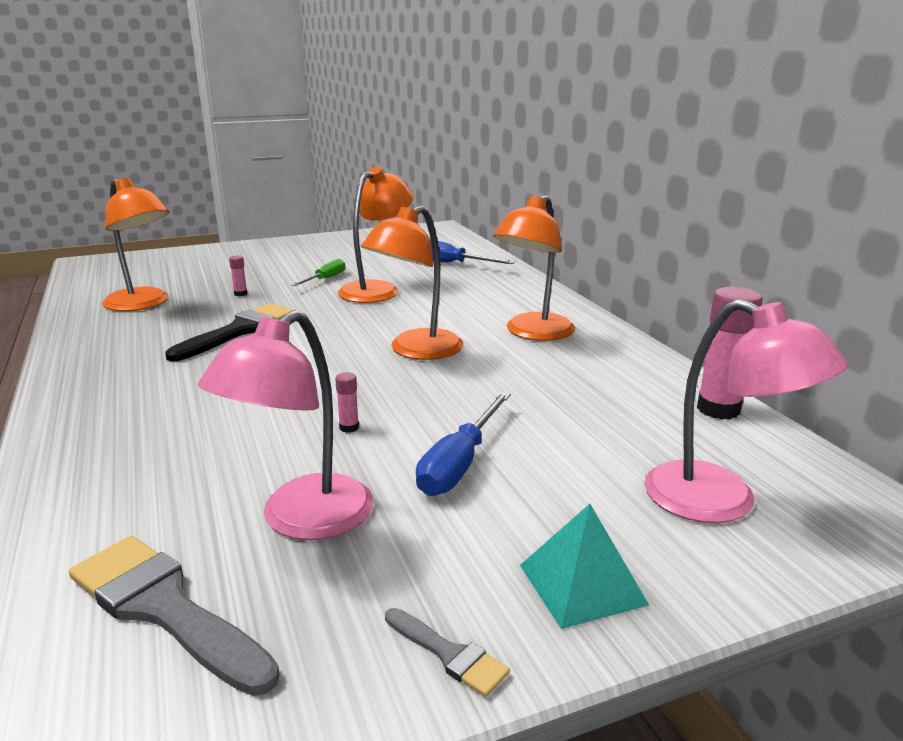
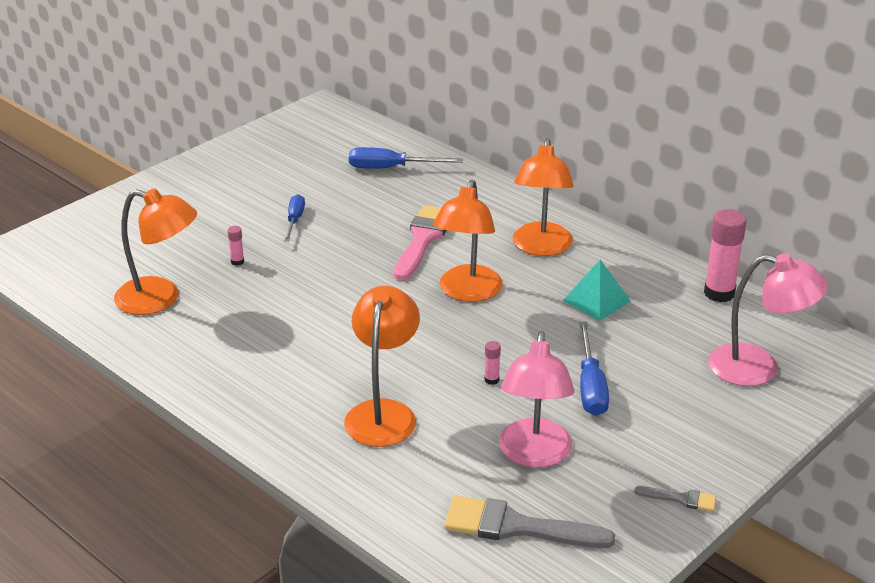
camera: 25 degrees left, 10 degrees up
black brush [165,303,294,361] -> none
green screwdriver [292,259,345,286] -> blue screwdriver [284,194,305,241]
orange lamp [338,167,414,303] -> orange lamp moved to [344,286,420,447]
turquoise pyramid [520,504,649,629] -> turquoise pyramid moved to [563,260,631,321]
none -> pink brush [394,205,447,280]

